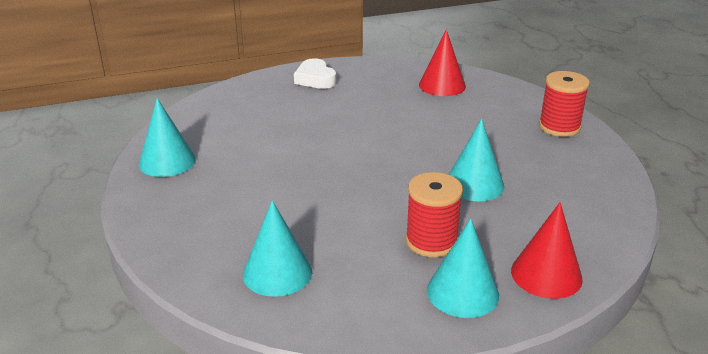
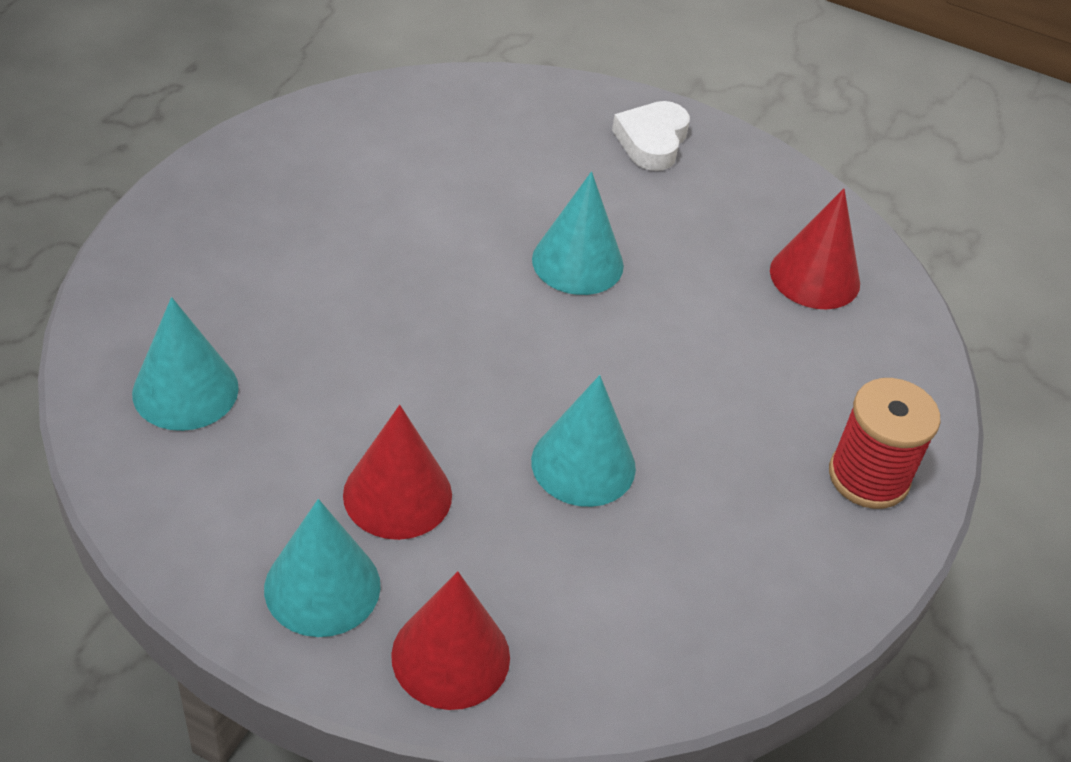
camera: 40 degrees right, 15 degrees up
turquoise cone [139,98,196,177] -> turquoise cone moved to [532,171,624,295]
red spool [406,172,463,257] -> red cone [343,405,452,540]

